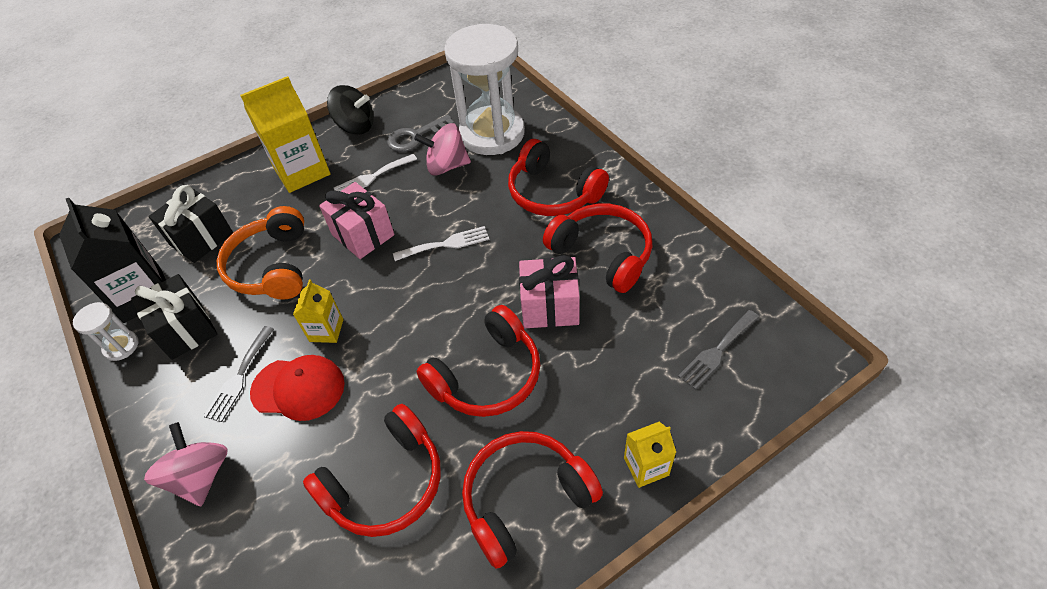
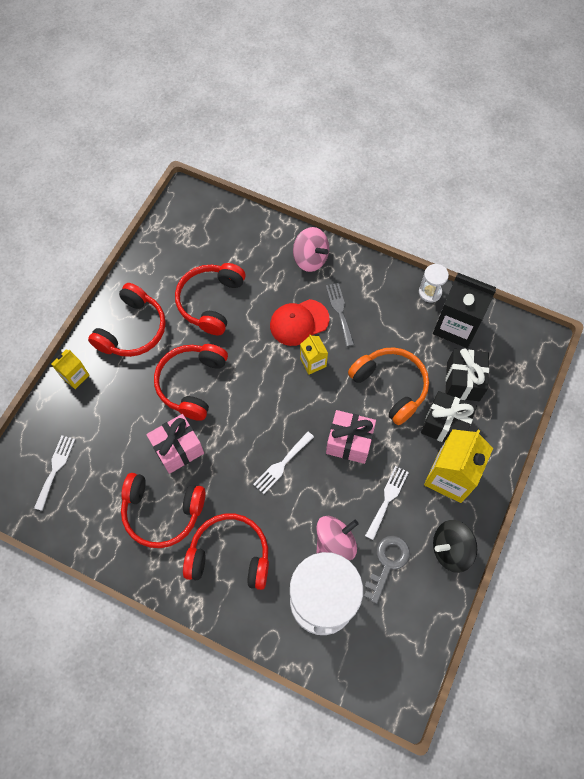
camera: 145 degrees right, 15 degrees up
black gift [131,274,218,360] -> black gift moved to [421,391,477,443]
grey fork [678,310,759,389] -> white fork [34,435,75,511]

